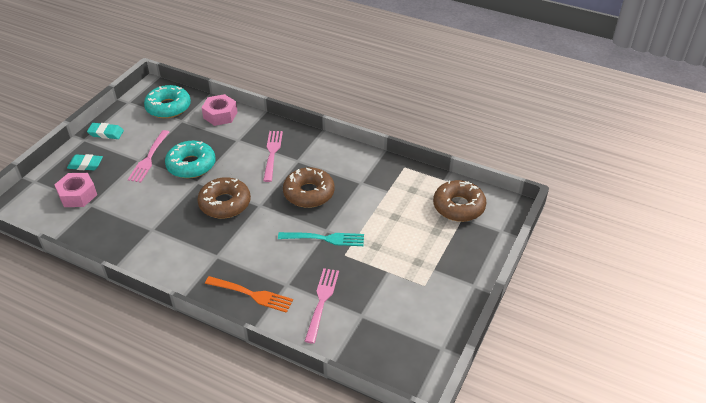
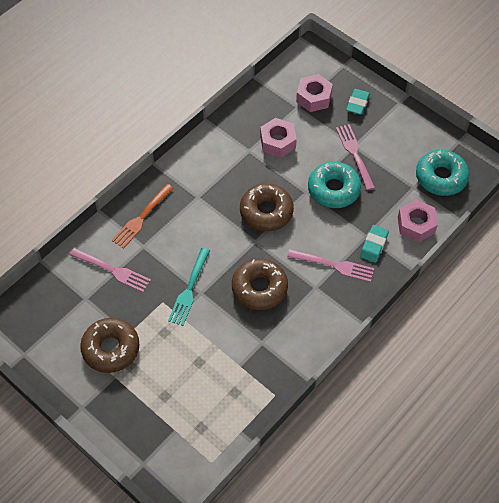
camera: 105 degrees right, 15 degrees up
turquoise eraser [87,123,124,139] -> turquoise eraser moved to [360,225,389,263]
pink fork [128,130,169,183] -> pink fork turned 45 degrees clockwise [336,124,375,190]
brown donut [433,180,486,222] -> brown donut moved to [80,318,139,373]
none -> pink nut [260,118,297,158]

